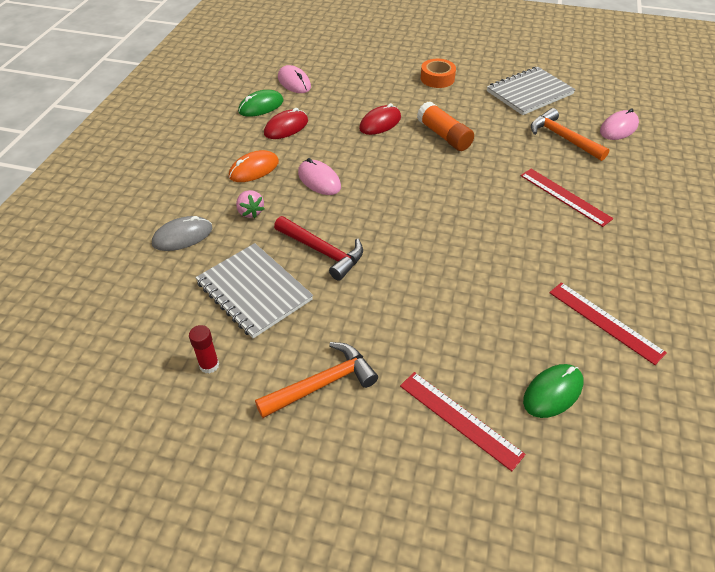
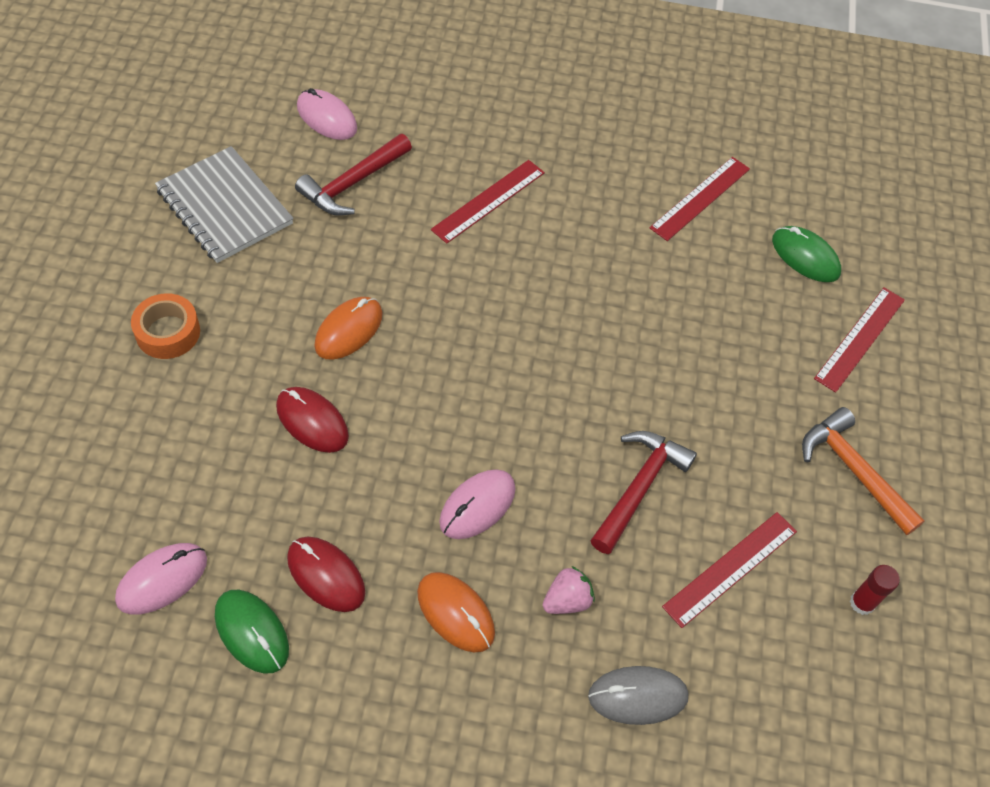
camera: 100 degrees left, 10 degrees up
grey mouse [152,216,213,251] -> grey mouse turned 60 degrees counterclockwise [588,666,689,725]
grey notebook [195,243,313,338] -> red ruler [662,512,797,628]
orange glue stick [417,101,474,151] -> orange mouse [314,297,383,360]
orange hammer [531,108,609,161] -> red hammer [295,134,412,216]

